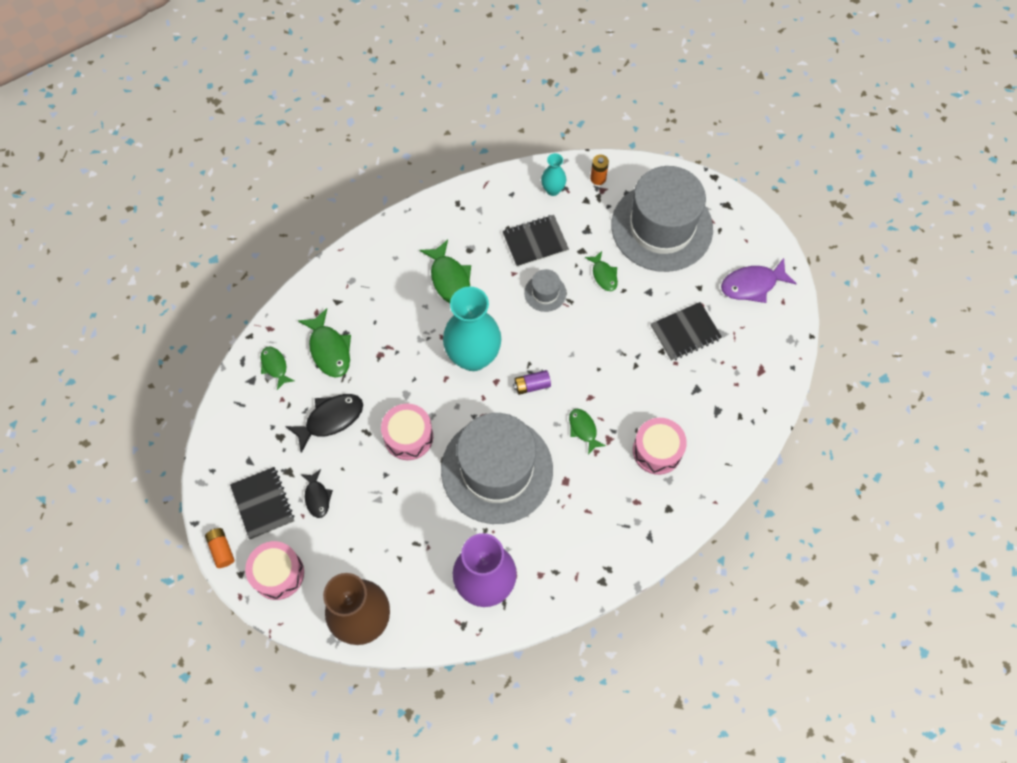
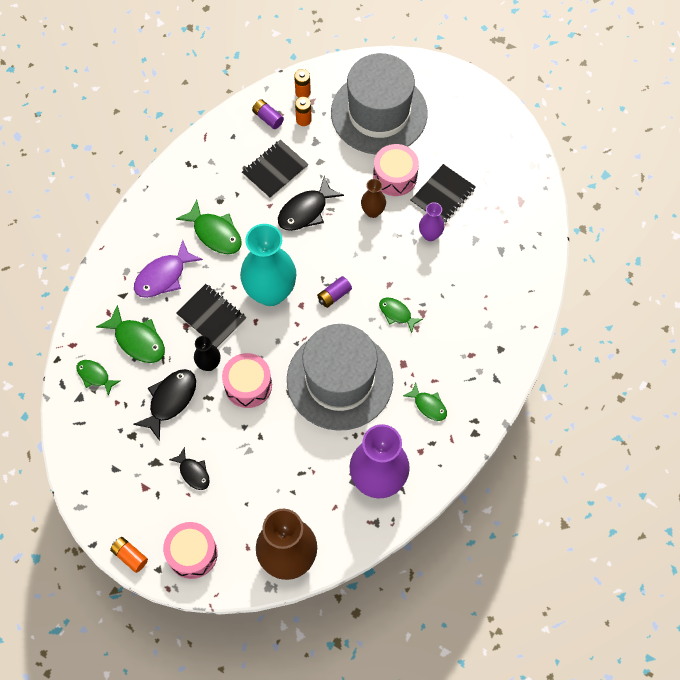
camera: 25 degrees left, 0 degrees up
black notebook [230,467,294,540] -> black notebook moved to [176,284,246,348]
grey hat [524,269,566,312] -> black fish [278,176,344,231]
turquoise vase [541,153,566,196] -> purple battery [252,99,284,129]
green fish [585,251,618,291] -> green fish moved to [403,382,447,421]
pink drum [633,418,687,475] -> pink drum moved to [373,144,419,196]
purple fish [721,258,797,303] -> purple fish moved to [134,240,203,298]
none -> black vase [194,336,220,371]
none -> orange battery [295,97,312,126]
none -> brown vase [361,179,386,218]
none -> purple vase [419,202,444,241]

